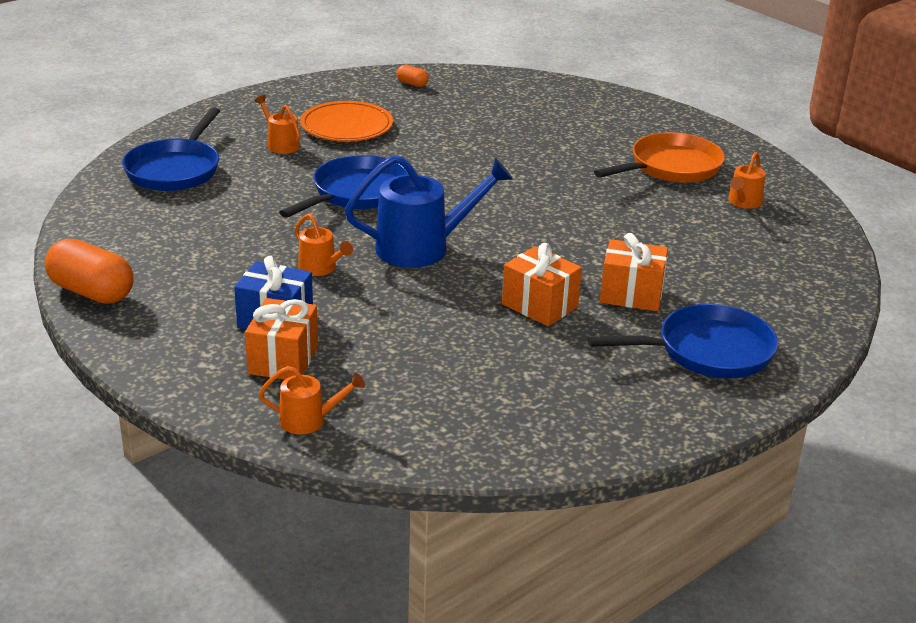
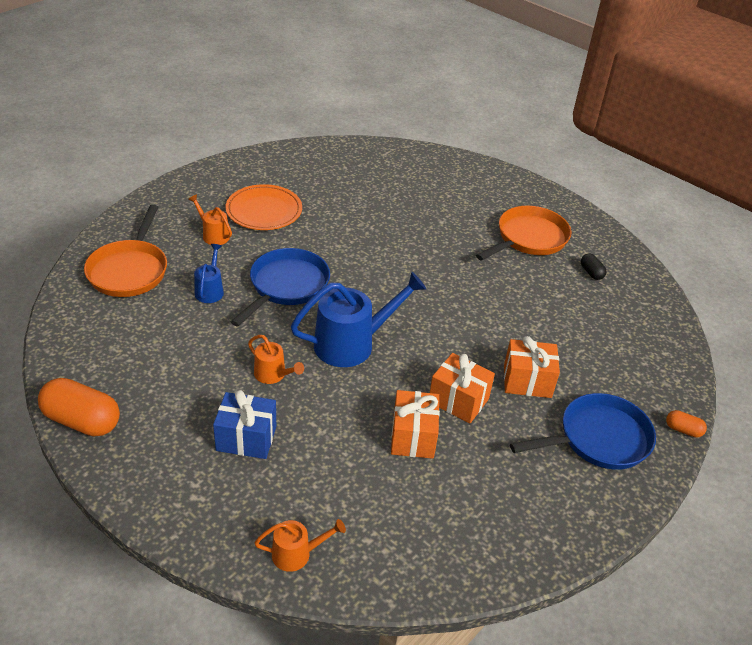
camera: 10 degrees left, 10 degrees up
blue pan [122,107,220,191] -> orange pan [84,205,167,297]
orange gift [245,298,318,380] -> orange gift moved to [391,390,440,459]
orange capsule [396,65,429,87] -> orange capsule moved to [666,410,707,437]
orange watering can [728,152,766,209] -> black capsule [581,253,607,280]
none -> blue watering can [194,244,224,303]

